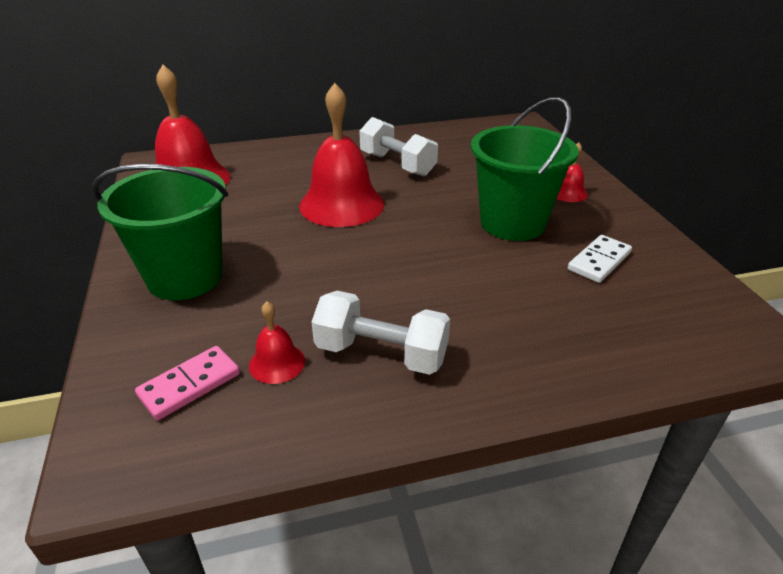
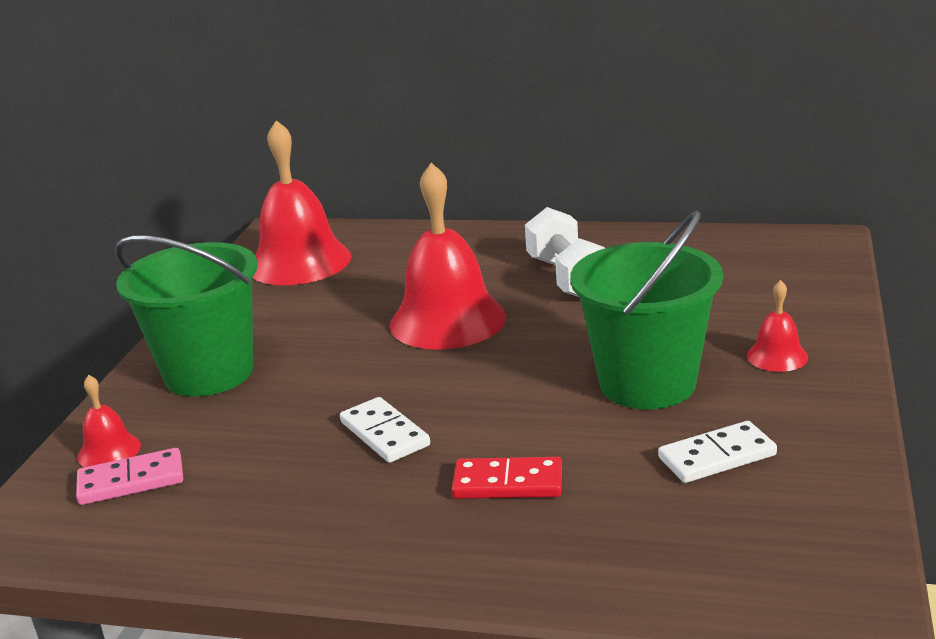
camera: 30 degrees right, 10 degrees down
red bell [249,301,305,384] -> red bell moved to [77,375,141,467]
white dumbbell [312,291,450,375] -> none
none -> white domino [340,397,430,463]
none -> red domino [452,457,562,499]

